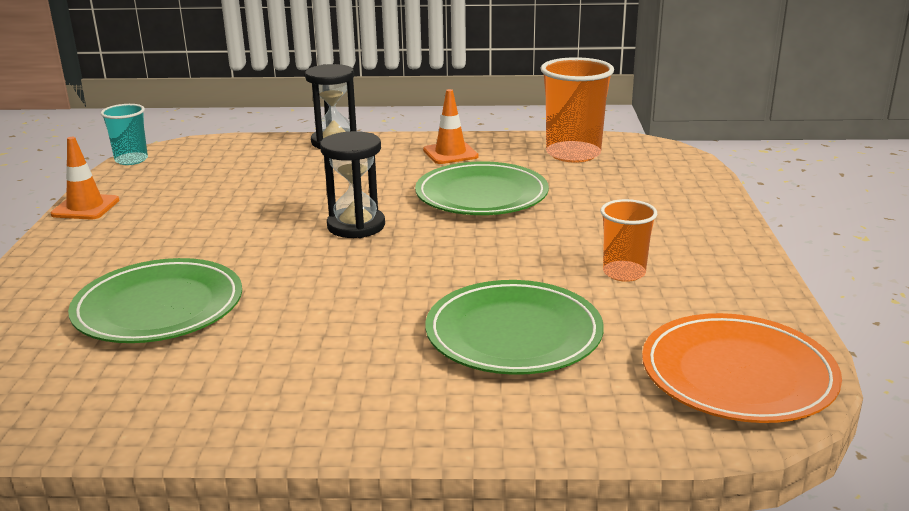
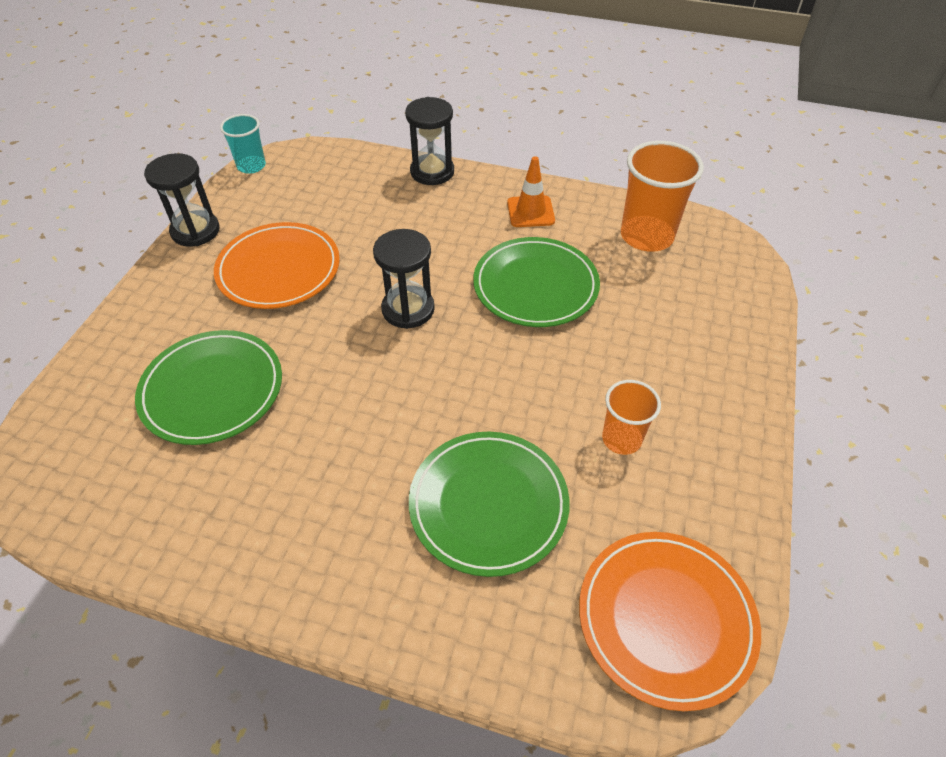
camera: 15 degrees right, 25 degrees up
orange traffic cone [50,137,119,220] -> black hourglass [144,153,219,247]
none -> orange plate [214,222,340,309]

